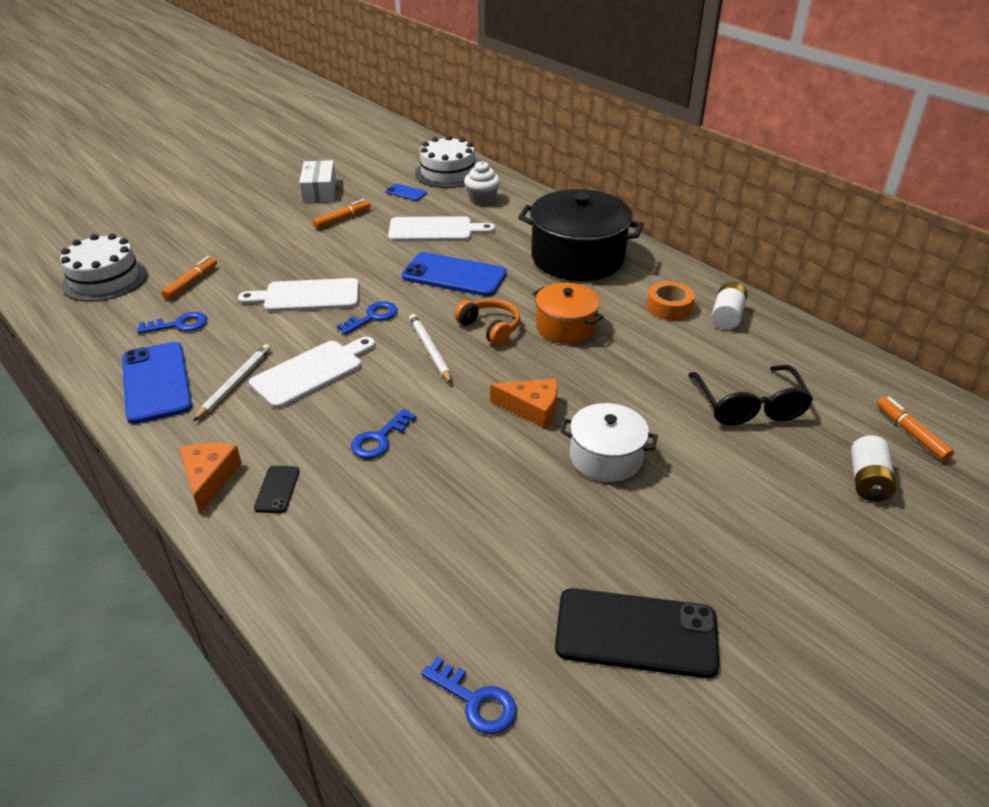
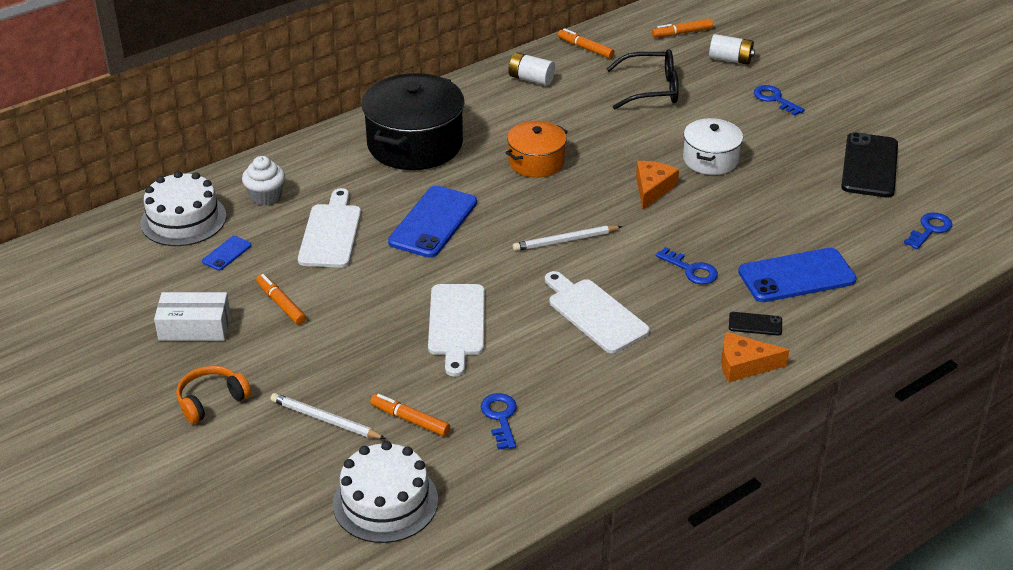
camera: 85 degrees left, 0 degrees up
blue phone [122,342,192,424] -> blue phone moved to [738,248,857,302]
white pencil [193,344,271,421] -> white pencil moved to [271,393,386,439]
blue key [337,301,398,334] -> blue key moved to [754,85,805,116]
orange headphones [454,299,520,346] -> orange headphones moved to [176,366,251,424]
orange tape [647,281,695,320] -> none
none -> orange marker [558,28,614,59]

